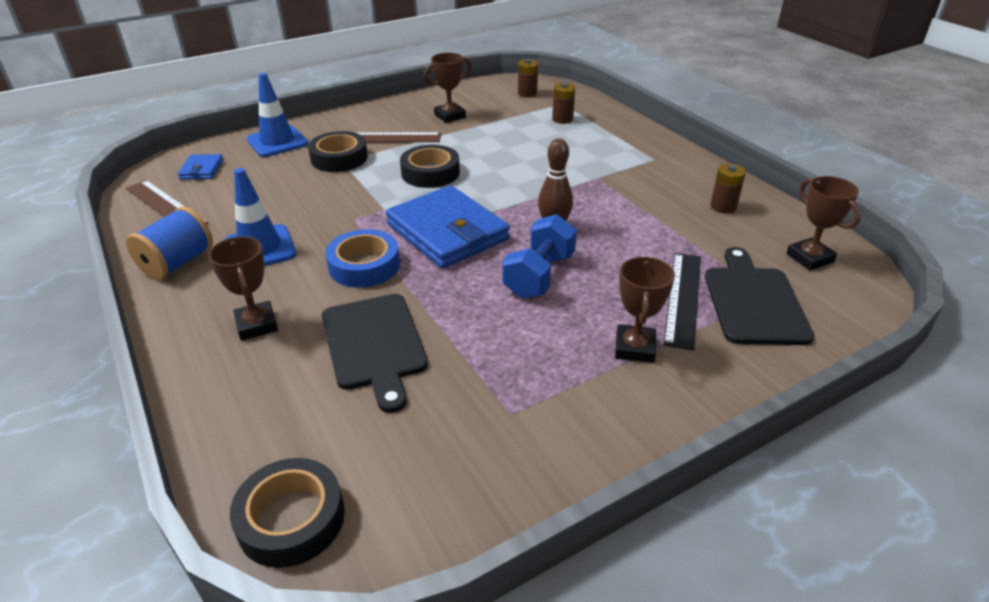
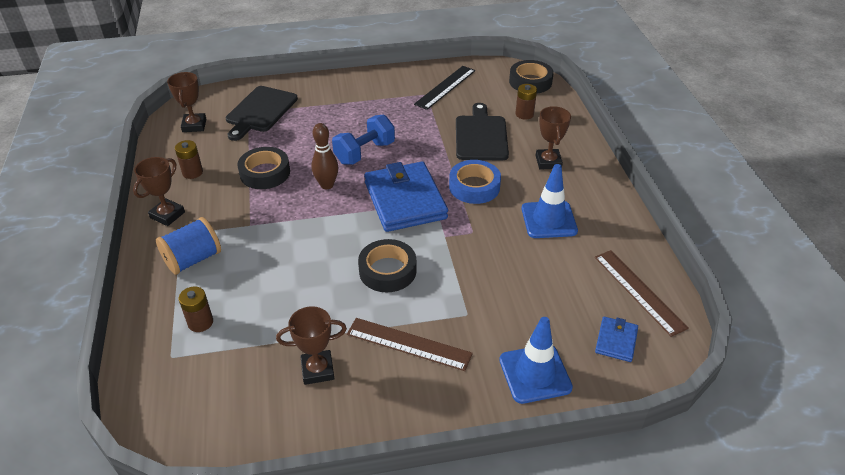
camera: 160 degrees left, 5 degrees up
blue spool [126,207,213,280] -> blue spool moved to [156,217,221,275]
black tape [308,131,368,172] -> black tape moved to [238,147,290,189]
brown battery [518,59,538,98] -> brown battery moved to [515,84,537,119]
brown trophy [615,256,675,363] -> brown trophy moved to [133,157,185,226]
black ruler [664,253,701,351] -> black ruler moved to [414,66,475,110]

